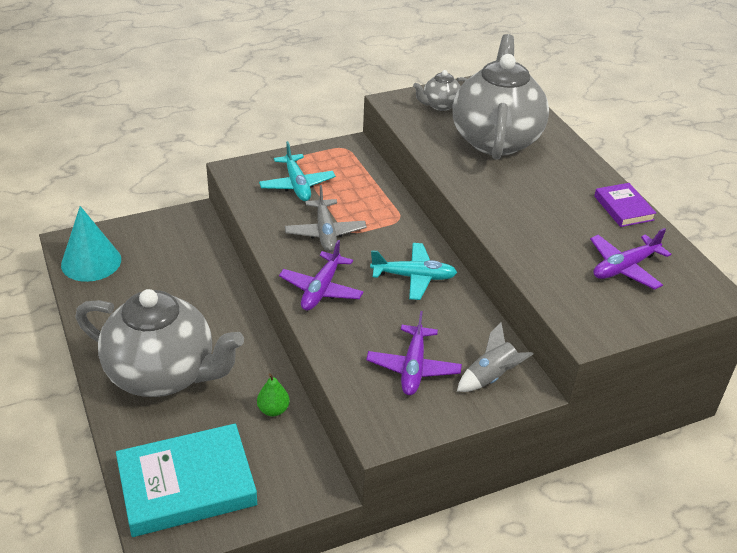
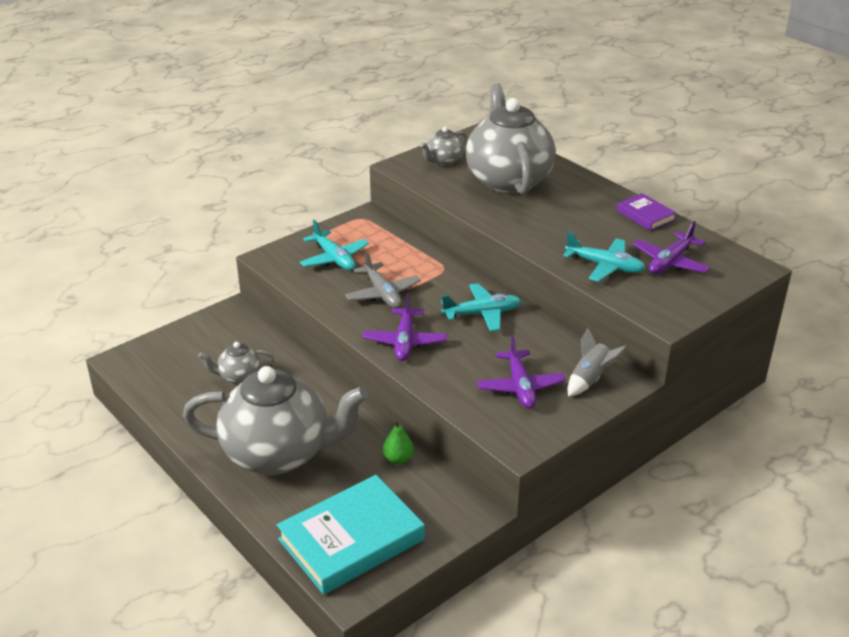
camera: 15 degrees left, 5 degrees down
turquoise cone [61,206,121,282] -> none
none -> grey teapot [199,342,274,384]
none -> turquoise plane [563,232,645,282]

